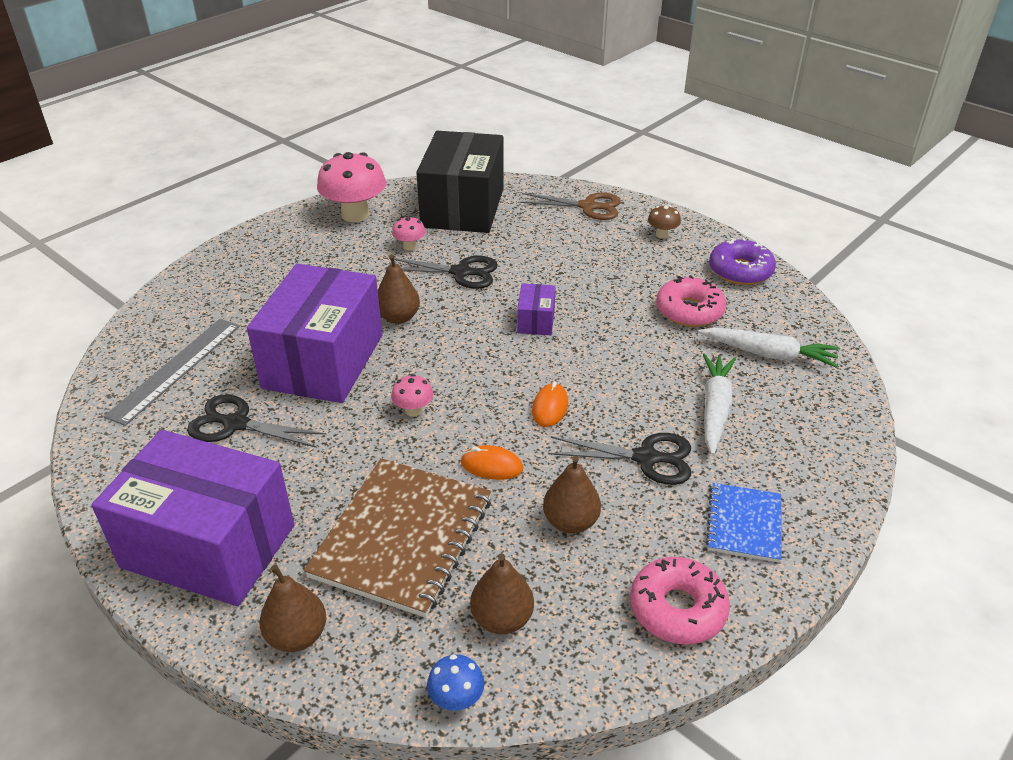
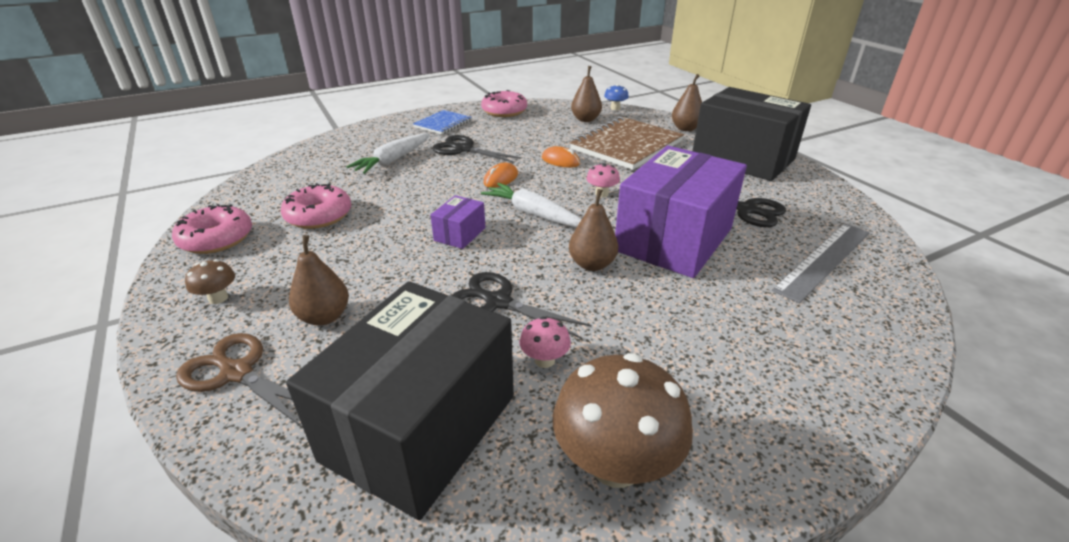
camera: 160 degrees left, 5 degrees down
purple box [91,430,294,606] -> black box [692,87,811,181]
pink mushroom [317,152,386,222] -> brown mushroom [553,353,693,488]
brown pear [543,456,601,534] -> brown pear moved to [289,235,349,326]
white carrot [698,328,839,368] -> white carrot moved to [481,183,582,227]
purple donut [709,238,776,285] -> pink donut [172,204,252,254]

